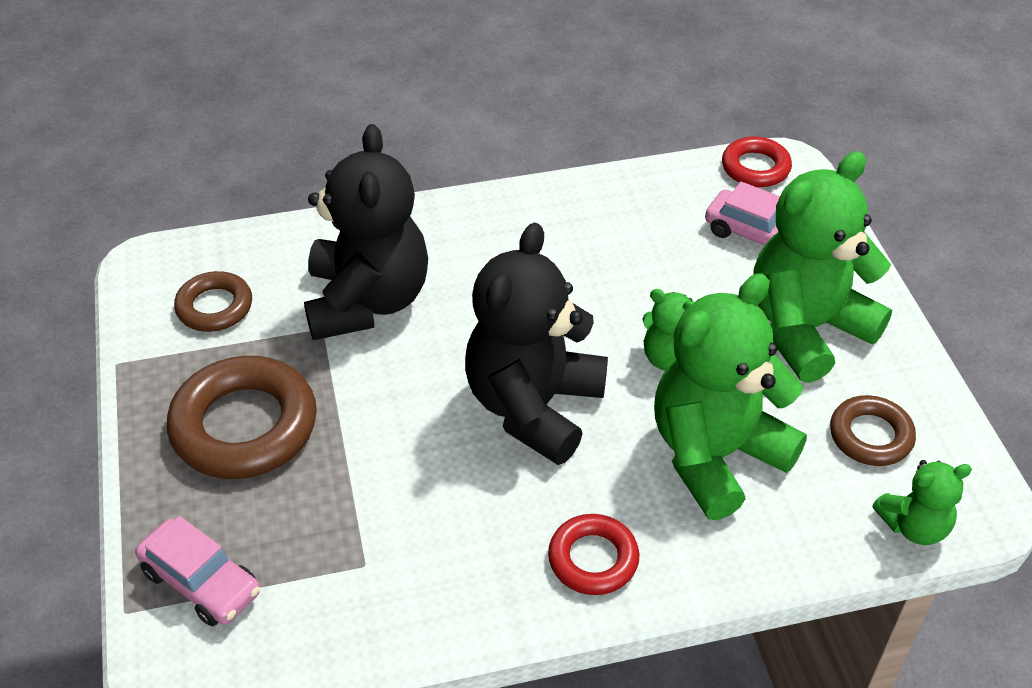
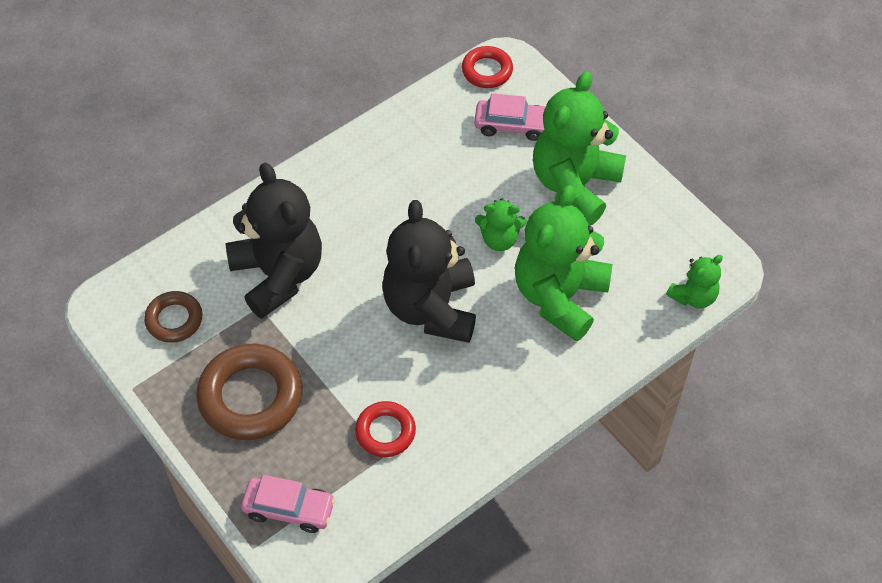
camera: 25 degrees left, 10 degrees up
red ring [548,514,639,595] -> red ring moved to [355,401,416,457]
brown ring [830,395,916,466] -> none

